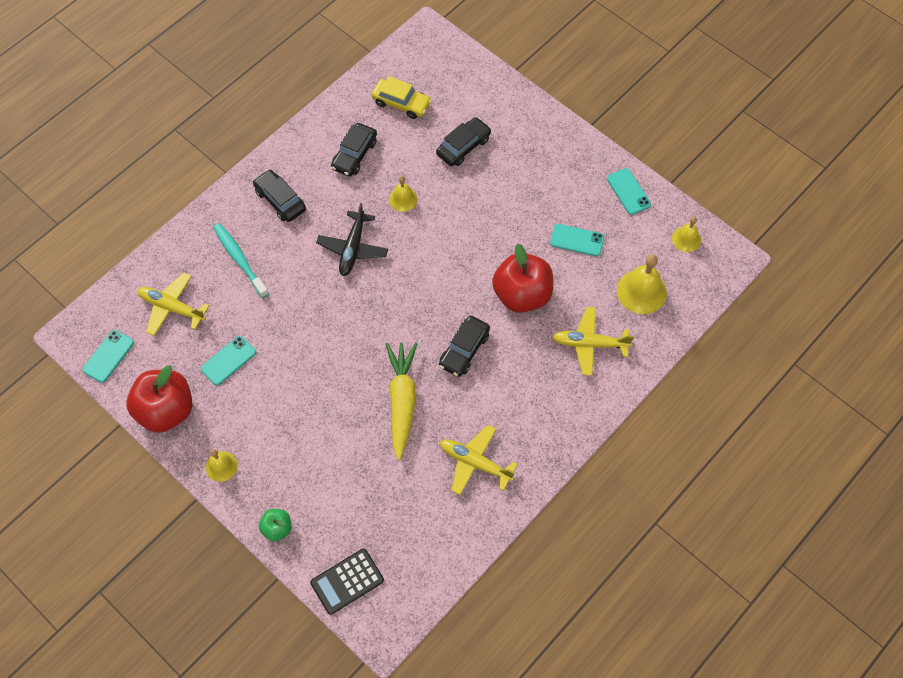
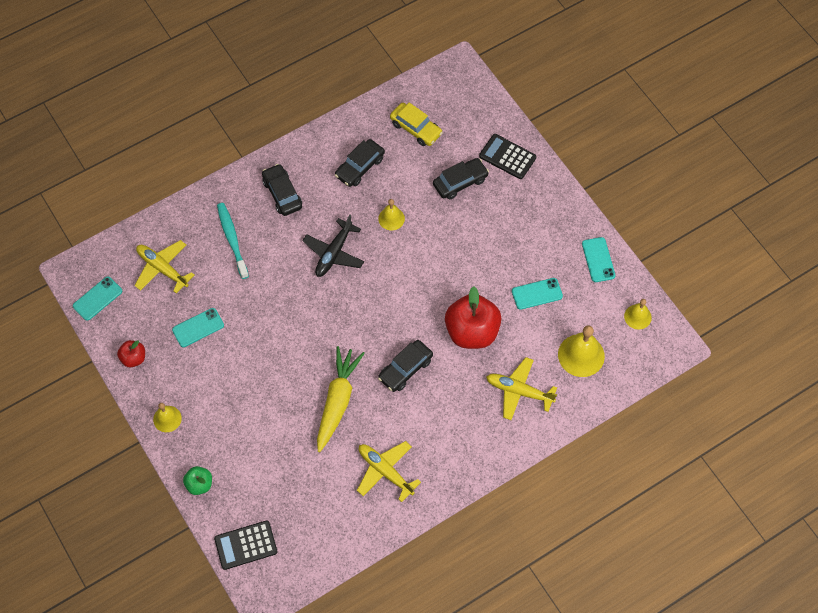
camera: 15 degrees right, 0 degrees up
red apple [126,365,193,433] -> red apple [117,340,145,367], size x0.49
turquoise phone [550,224,604,256] -> turquoise phone turned 45 degrees counterclockwise [512,278,563,310]
none -> black calculator [479,134,536,179]

